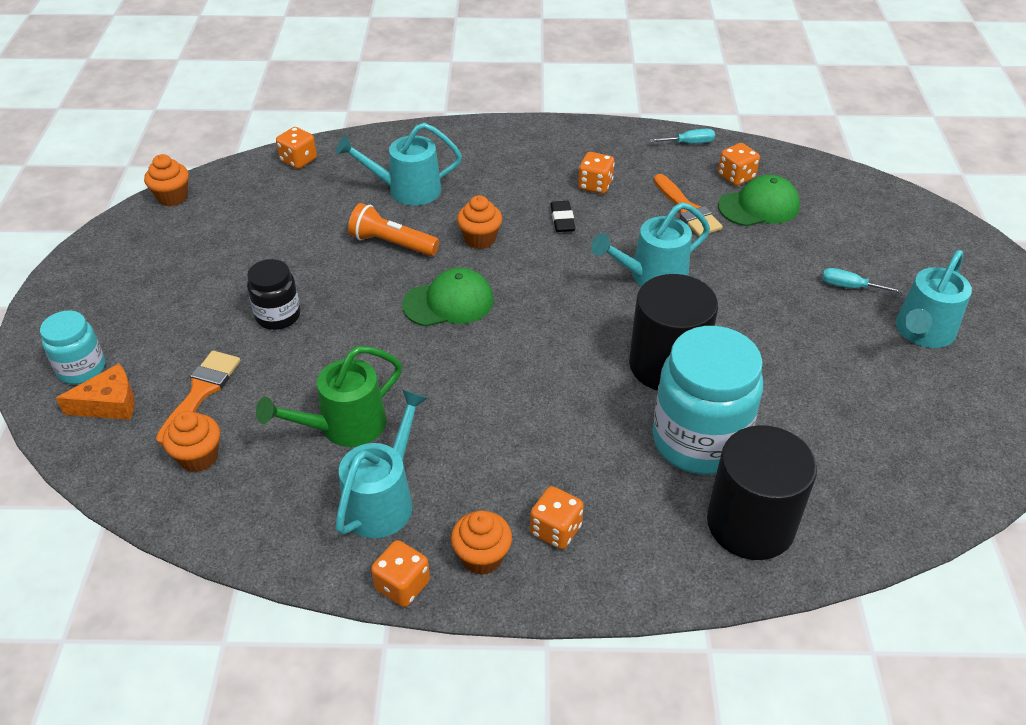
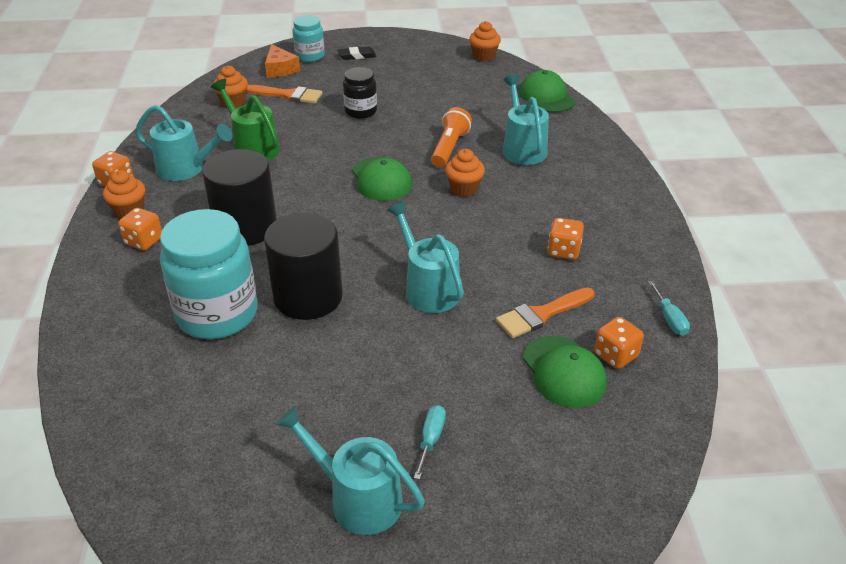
camera: 85 degrees right, 5 degrees down
orange dice [276,127,317,169] -> green cap [519,70,575,113]
black eraser [550,201,575,232] -> black eraser moved to [338,47,376,60]
black cylinder [707,425,817,560] -> black cylinder moved to [202,149,277,246]

